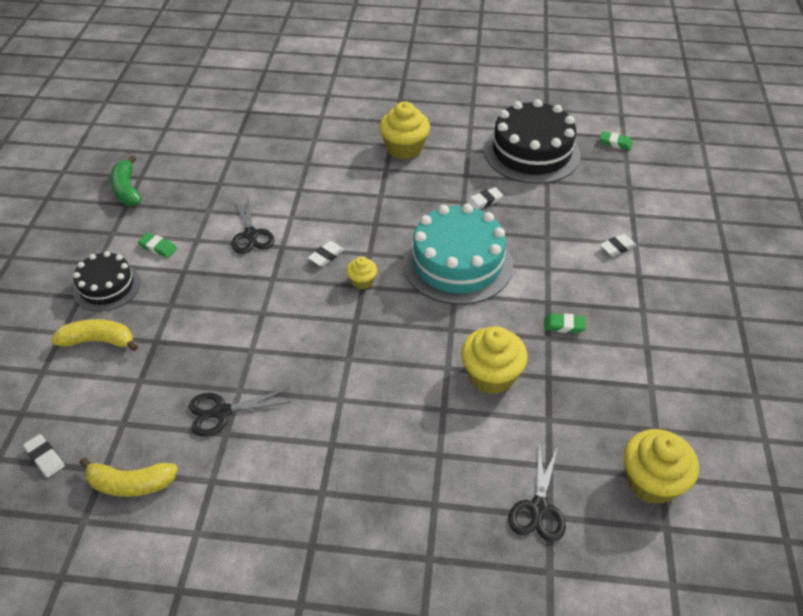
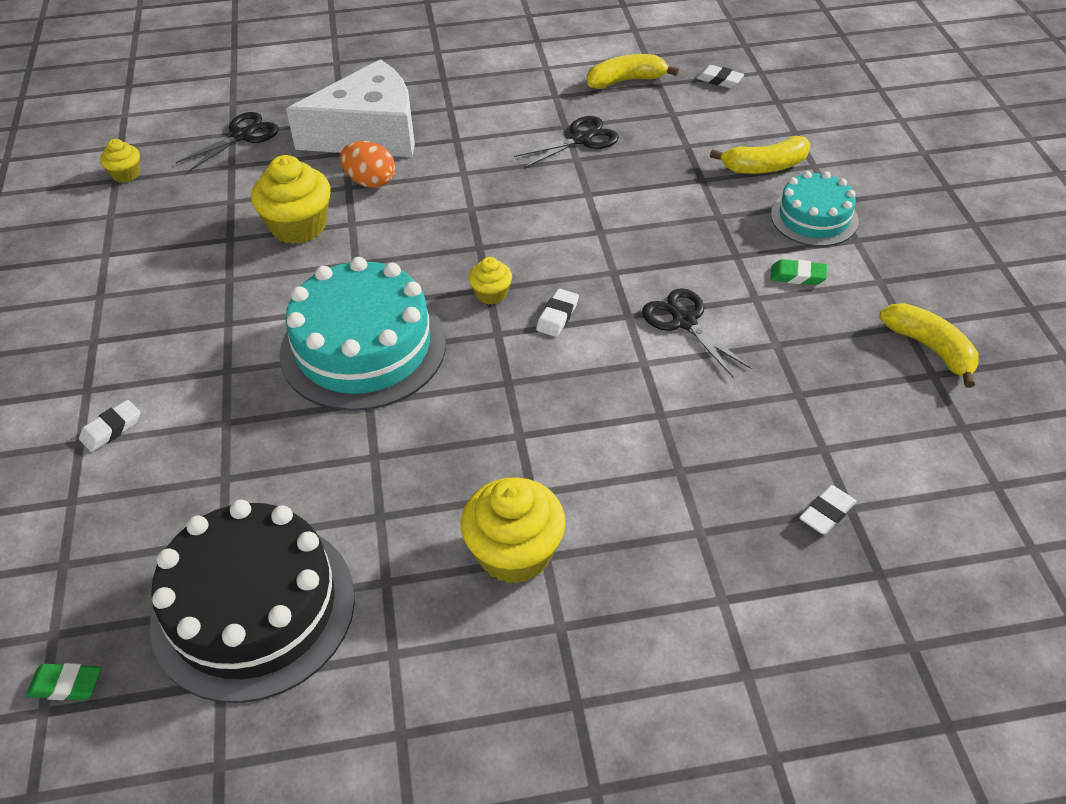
camera: 165 degrees right, 0 degrees up
black cake [73,251,140,312] -> turquoise cake [771,171,859,246]
green banana [110,156,142,206] -> yellow banana [879,303,979,388]
white eraser [466,187,503,209] -> white eraser moved to [799,485,856,534]
black scissors [509,444,566,542] -> black scissors turned 45 degrees clockwise [176,112,279,172]
green eraser [544,313,586,333] -> none
yellow cupcake [624,429,699,504] -> yellow cupcake [100,139,140,183], size x0.52
none -> white cheese [286,59,415,157]
none -> orange egg [340,141,395,188]

